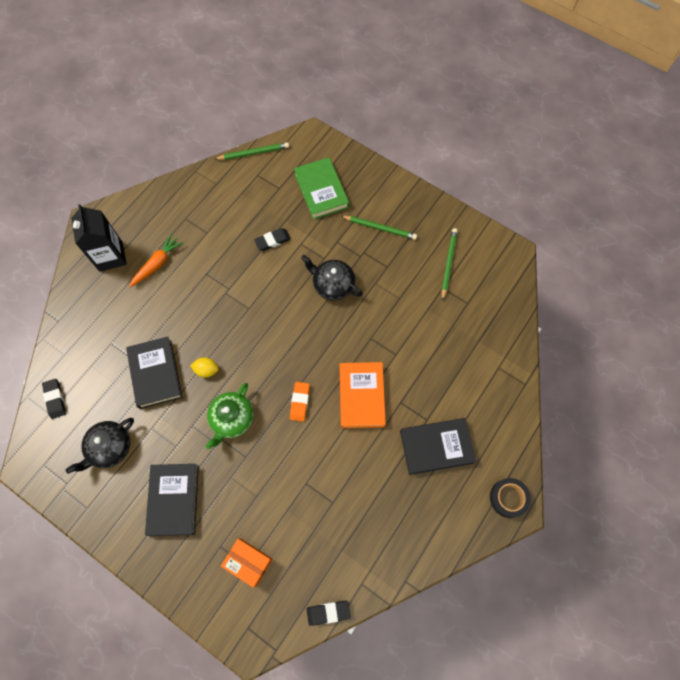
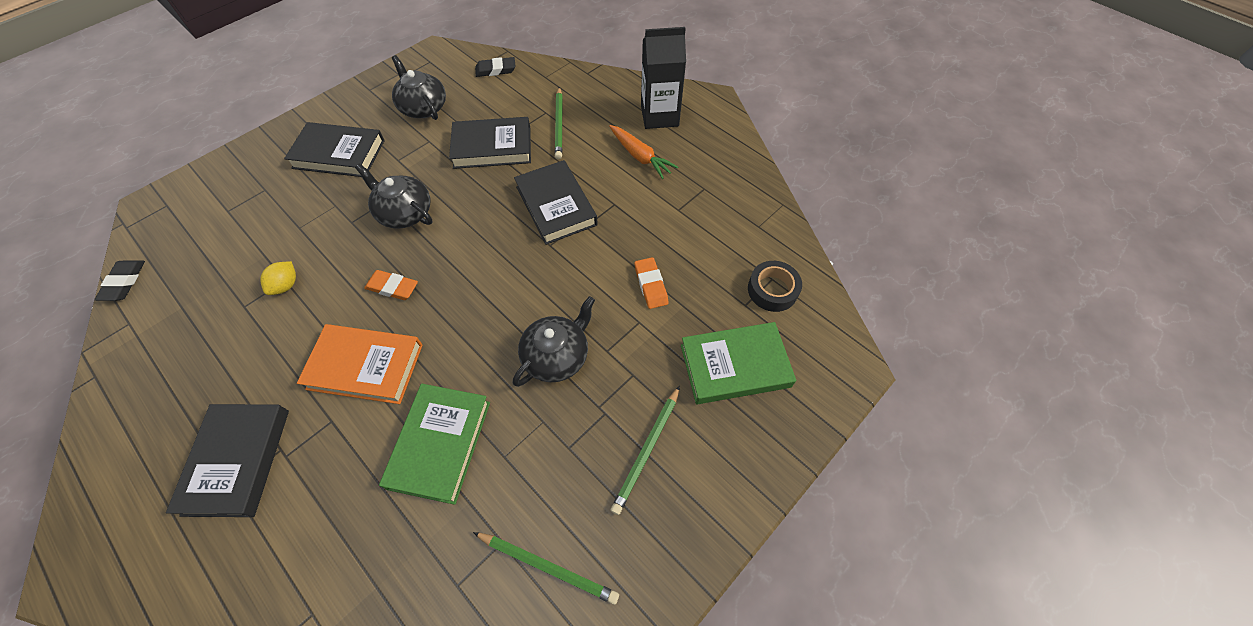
camera: 100 degrees right, 10 degrees down
yellow lemon [190,357,219,377] -> yellow lemon moved to [260,261,296,295]
green teapot [205,383,254,450] -> black teapot [355,163,433,229]
green pencil [215,142,289,160] -> green pencil moved to [555,87,563,159]
orange box [221,539,273,588] -> none
black eraser [254,228,291,251] -> orange eraser [634,257,669,309]
black tape [490,478,531,518] -> black tape moved to [748,261,802,312]
none -> green book [379,384,490,505]
none -> black book [514,160,598,245]

